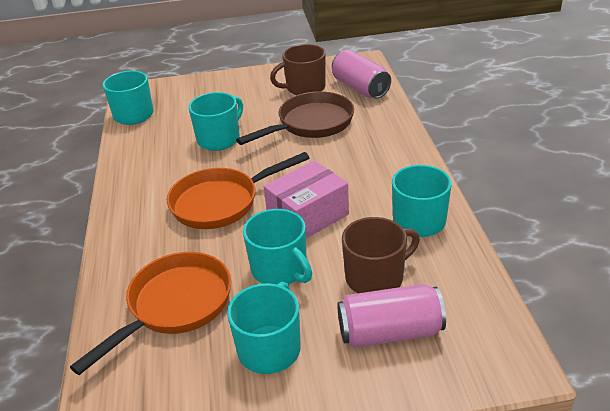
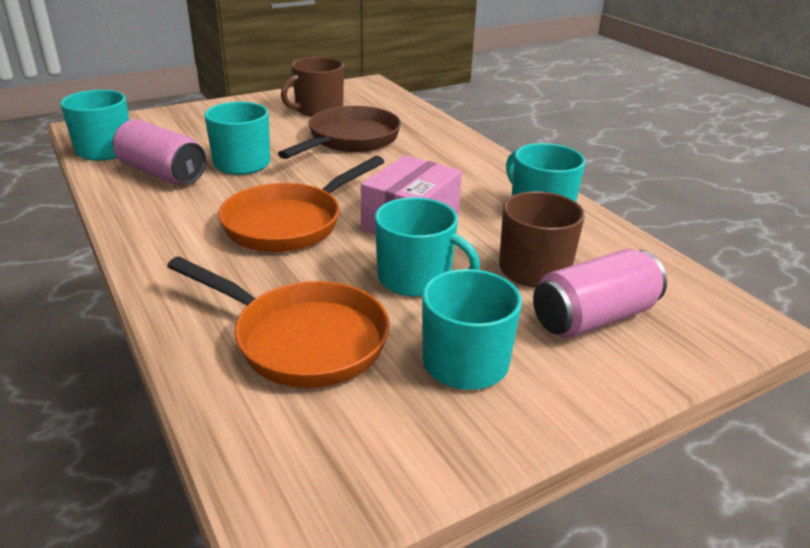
camera: 25 degrees left, 5 degrees down
orange pan [70,252,231,375] -> orange pan turned 105 degrees clockwise [167,257,390,388]
pink can [332,50,391,99] -> pink can moved to [113,119,206,185]

